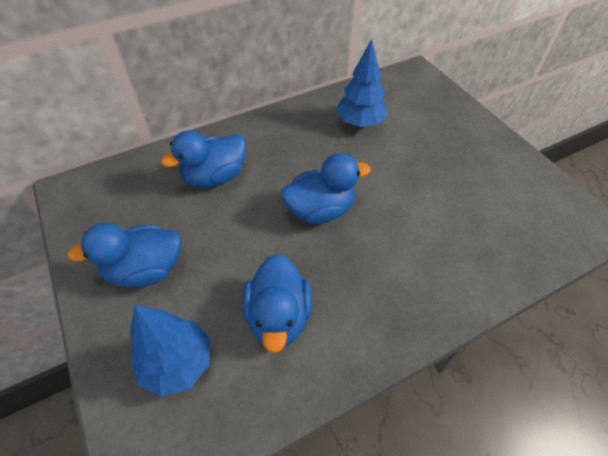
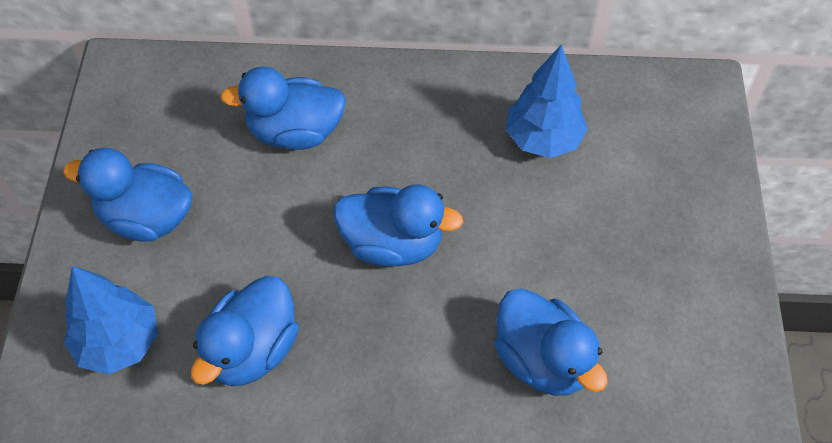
camera: 30 degrees right, 5 degrees up
none -> blue duck [494,288,608,396]

